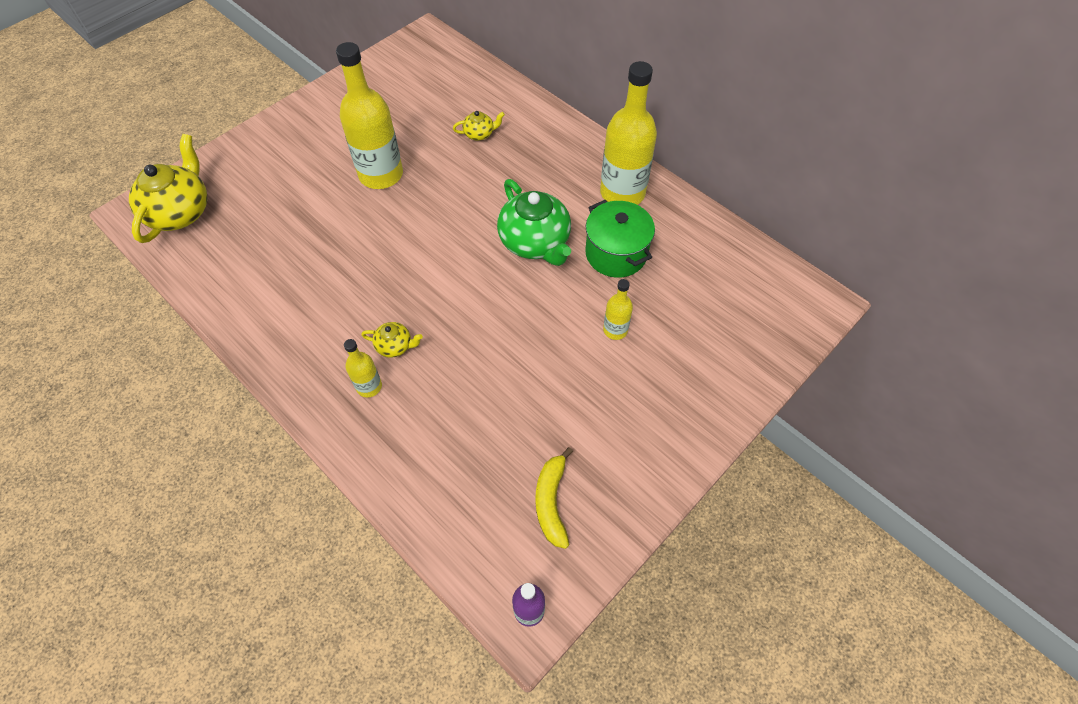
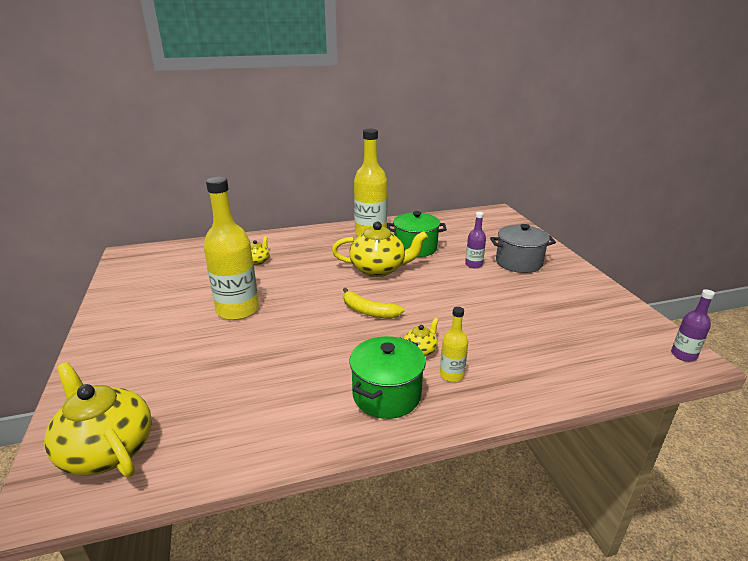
camera: 60 degrees left, 30 degrees down
green teapot [497,179,571,266] -> yellow teapot [332,222,428,277]
yellow banana [535,447,573,549] -> yellow banana moved to [343,288,404,318]
yellow bottle [603,279,633,340] -> purple bottle [465,212,486,268]
none -> green pot [349,336,426,419]
none -> grey pot [490,224,556,273]

